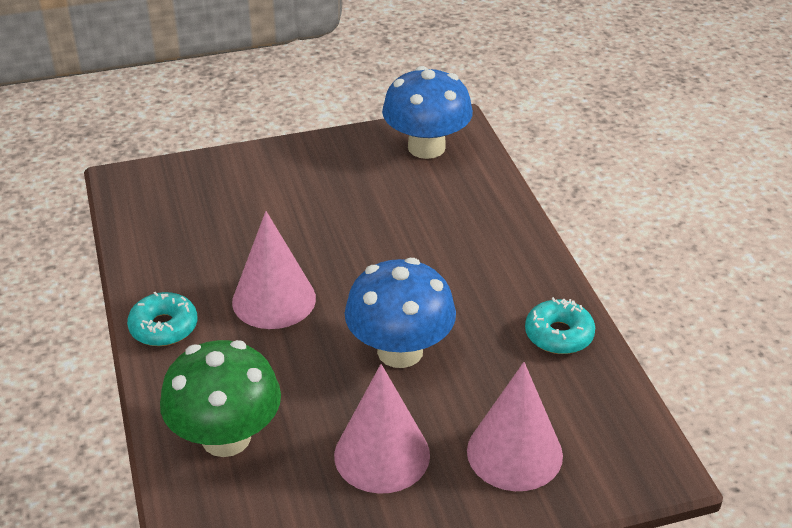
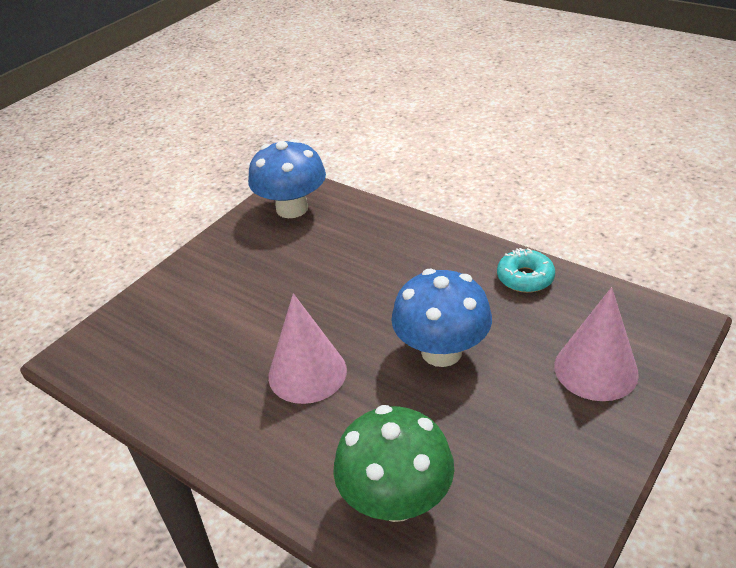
camera: 35 degrees left, 0 degrees up
turquoise donut [127,292,197,346] -> none
pink cone [334,364,430,494] -> none

